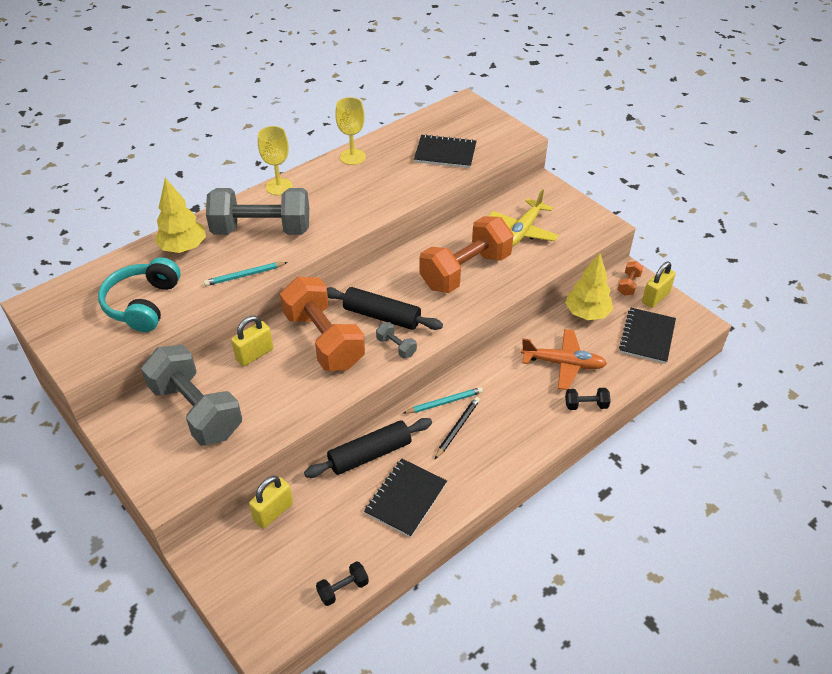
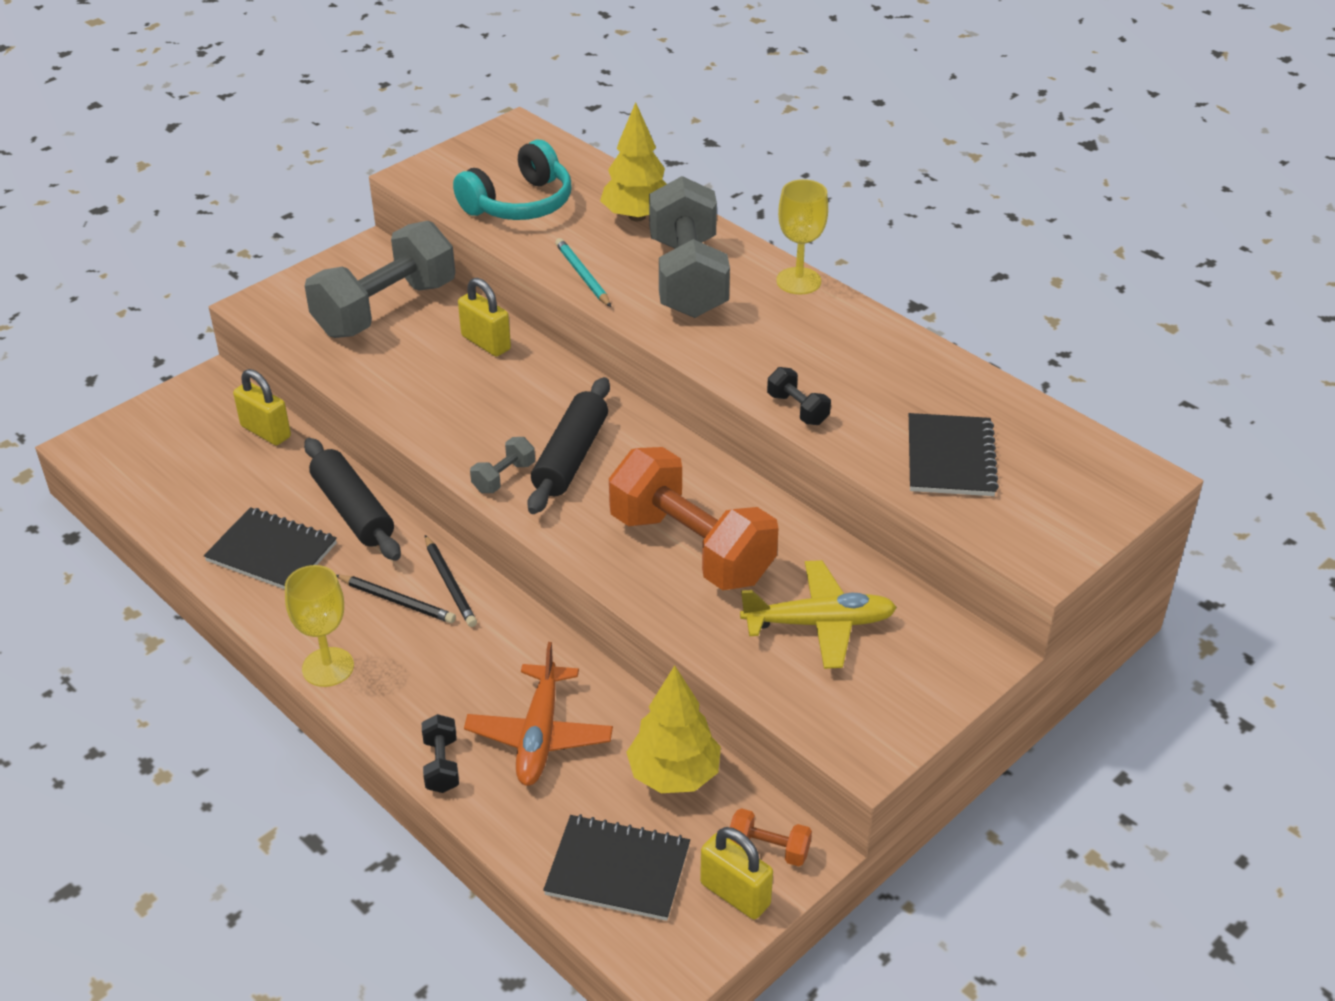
camera: 85 degrees right, 5 degrees down
turquoise headphones [98,257,181,332] -> turquoise headphones turned 135 degrees clockwise [453,140,572,220]
orange dumbbell [280,277,365,371] -> none
black dumbbell [316,561,369,606] -> black dumbbell moved to [767,367,831,425]
yellow goblet [335,97,366,165] -> yellow goblet moved to [285,565,354,687]
turquoise pencil [403,387,483,414] -> black pencil [425,535,477,627]
yellow plane [489,189,559,247] -> yellow plane turned 150 degrees clockwise [740,560,897,669]

